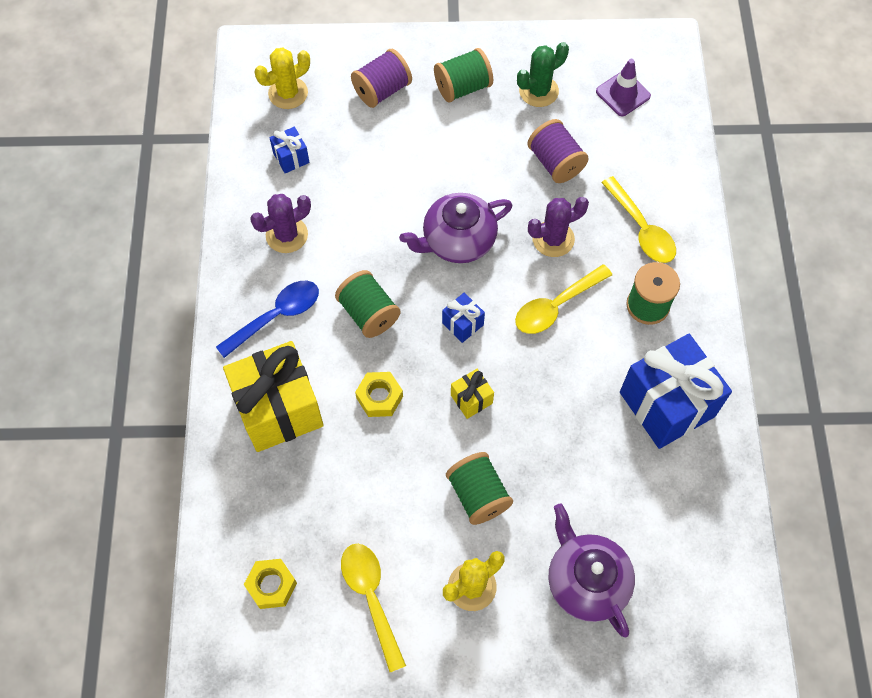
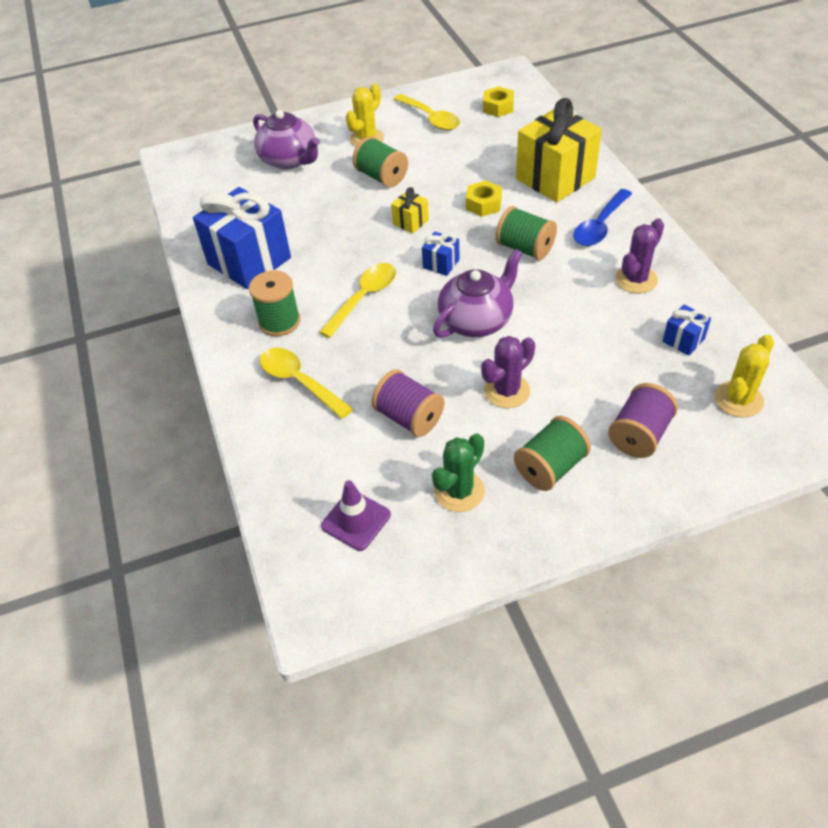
camera: 165 degrees right, 15 degrees down
purple cactus [528,197,589,257] -> purple cactus moved to [481,336,535,408]

